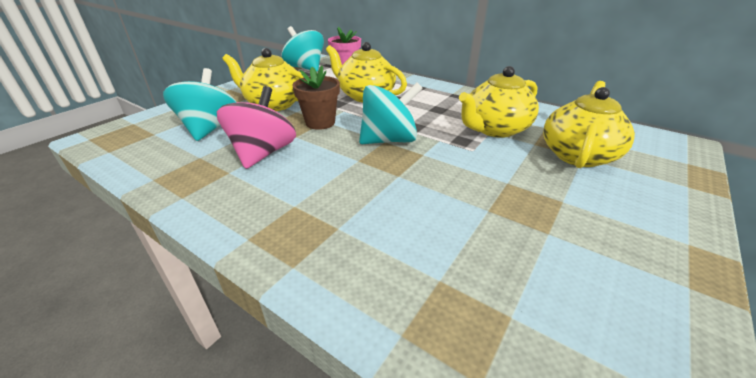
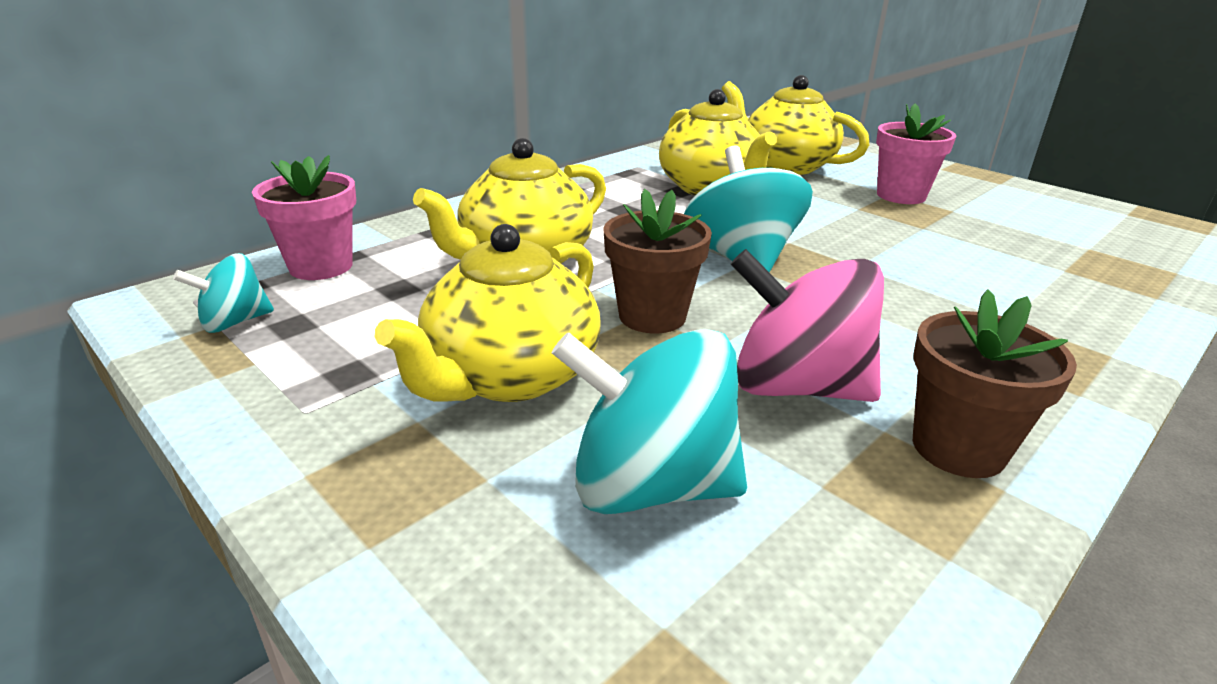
camera: 80 degrees left, 5 degrees down
turquoise spinning top [282,26,324,72] -> turquoise spinning top [173,253,274,333], size x0.55
none -> pink flower pot [876,103,956,204]
none -> brown flower pot [913,290,1077,478]

